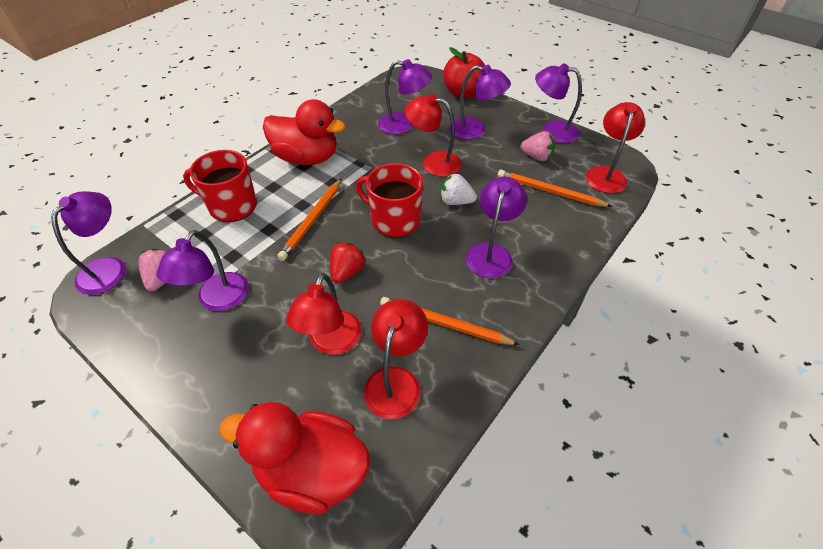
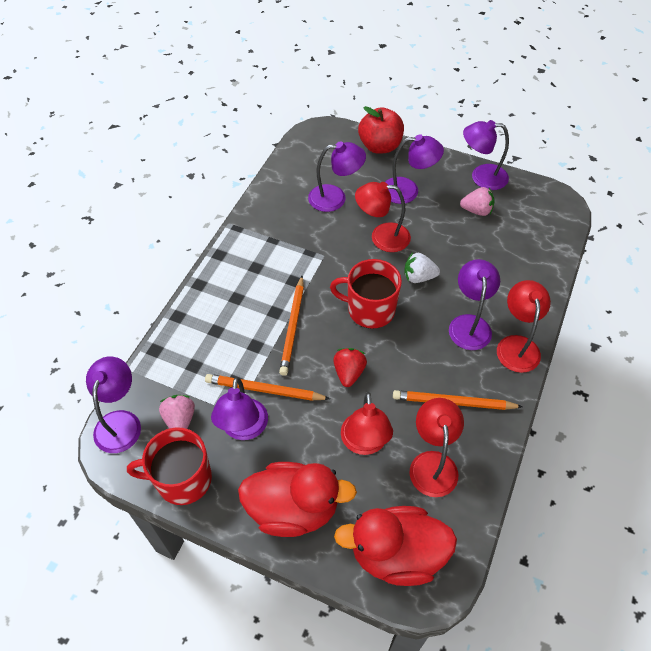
camera: 15 degrees left, 5 degrees up
red mug [183,150,257,222] -> red mug moved to [127,427,212,505]
red duck [263,99,346,165] -> red duck moved to [238,462,357,537]
orange pencil [498,170,612,207] -> orange pencil moved to [205,374,330,401]
red lamp [586,102,645,193] -> red lamp moved to [497,280,551,373]

